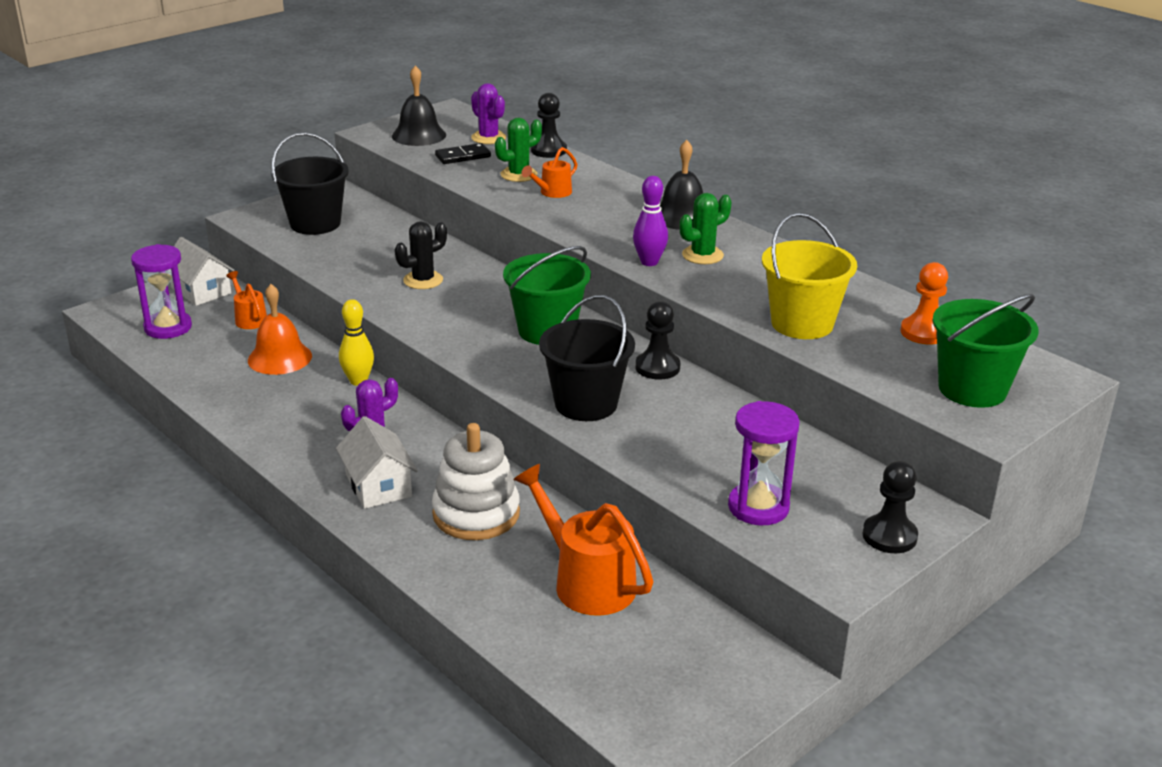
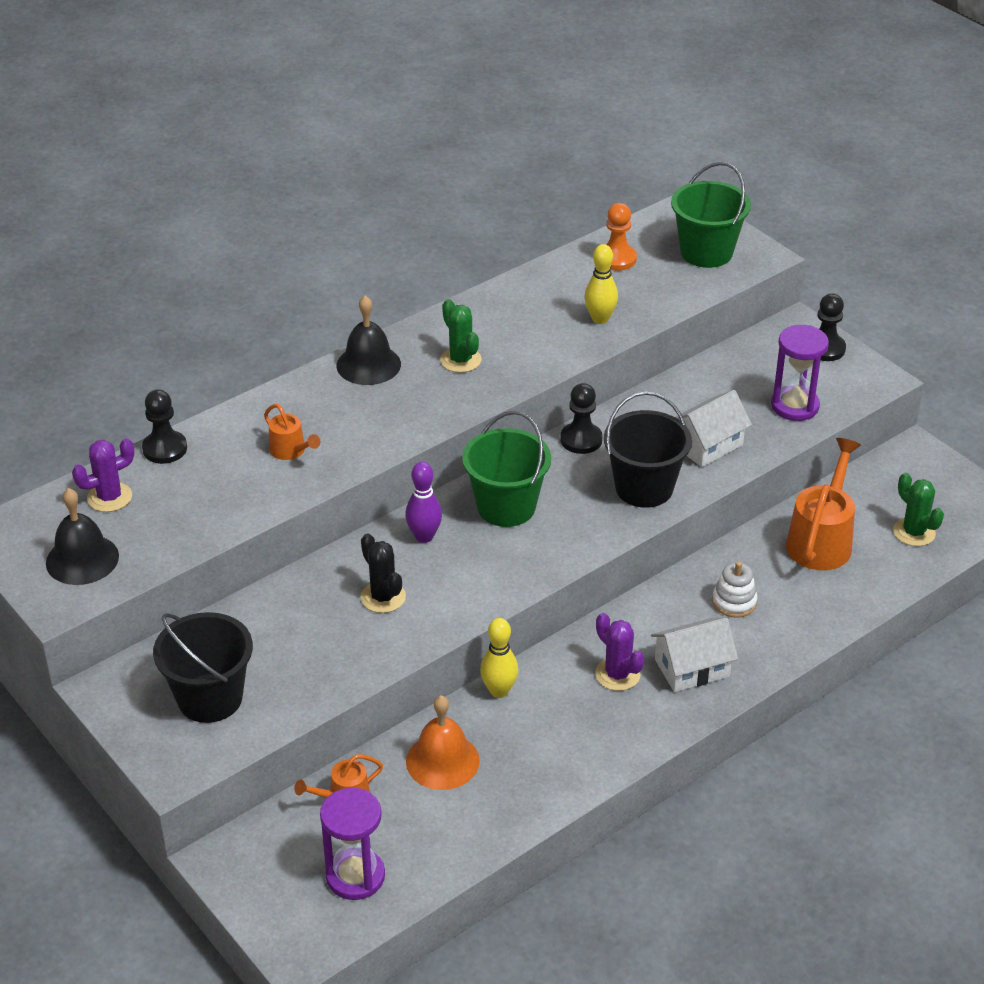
camera: 85 degrees left, 10 degrees up
white house [170,237,234,306] -> white house moved to [675,390,752,467]
white stacking toy [432,423,520,540] -> white stacking toy [712,561,758,618], size x0.57
black domino [435,143,491,164] -> none
green cactus [495,118,542,182] -> green cactus moved to [893,473,944,546]
orange watering can [513,464,654,616] -> orange watering can turned 150 degrees clockwise [786,438,861,570]
purple bowling pin [633,176,668,266] -> purple bowling pin moved to [405,462,442,543]
yellow bucket [762,213,857,339] -> yellow bowling pin [584,244,618,324]

